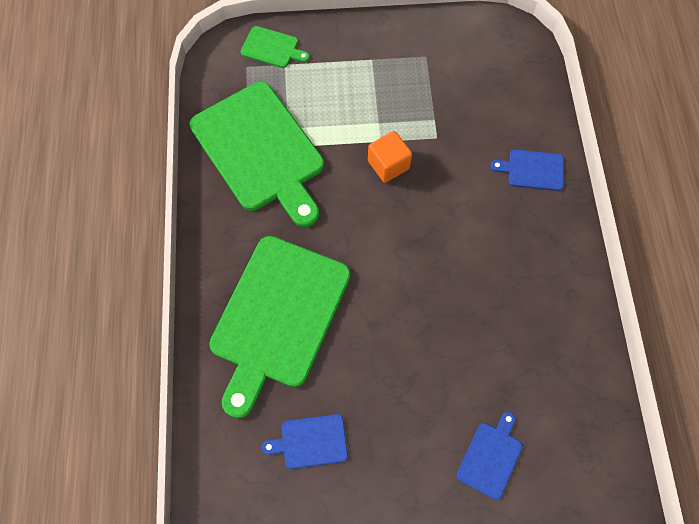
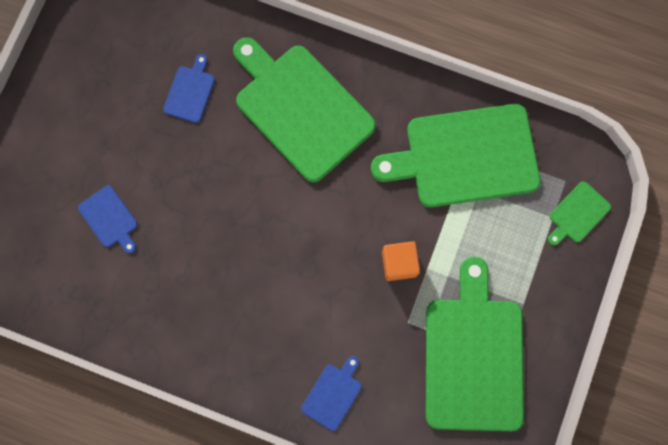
camera: 115 degrees right, 10 degrees up
none -> green cutting board [426,257,524,431]

